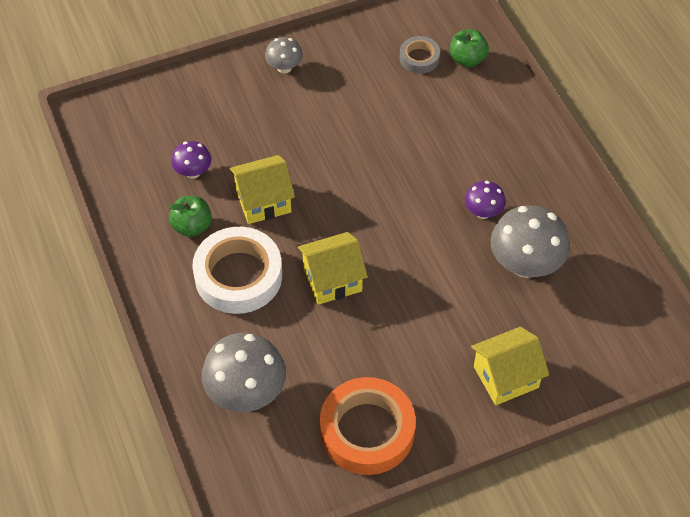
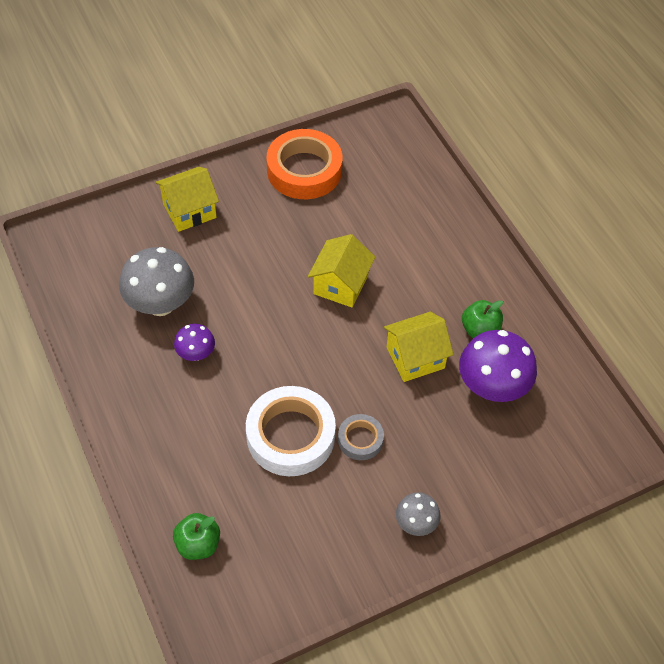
camera: 175 degrees right, 0 degrees up
purple mushroom [171,141,211,179] -> purple mushroom [459,330,537,402], size x1.86
white tape [192,227,282,314] -> white tape moved to [246,386,336,476]
grey mushroom [202,333,286,412] -> none
yellow house [298,232,368,305] -> yellow house turned 45 degrees counterclockwise [308,234,376,307]
grey tape [400,36,440,74] -> grey tape moved to [338,414,384,460]

